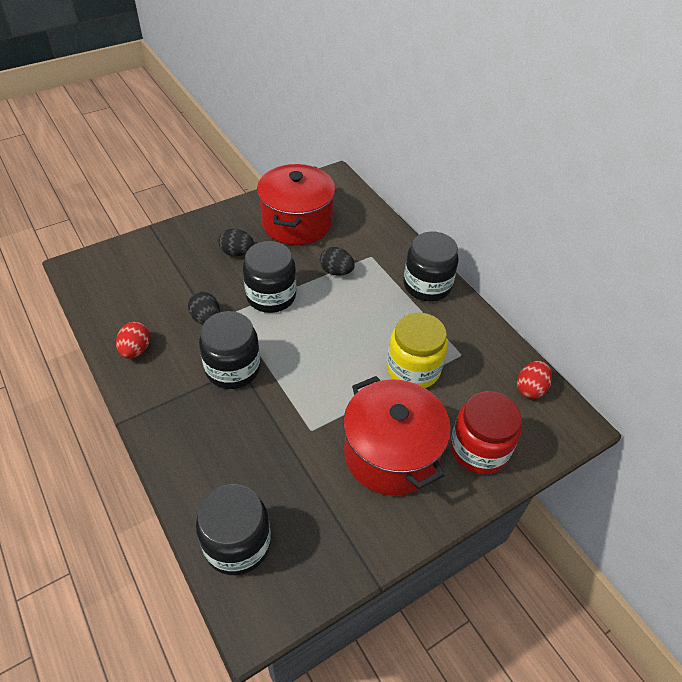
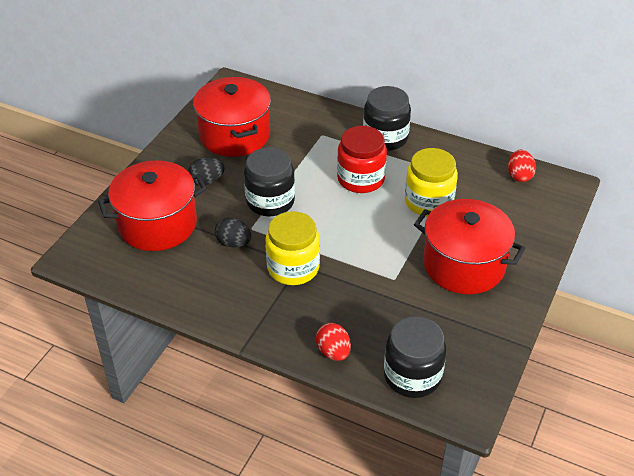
camera: 30 degrees left, 5 degrees down
red egg [116,322,150,358] -> red egg moved to [316,323,351,361]
black jar [199,311,261,389] -> yellow jar [265,211,320,285]
black egg [320,247,355,276] -> none
red jar [450,391,522,474] -> red jar moved to [337,126,387,193]
none -> red pot [98,160,207,251]

